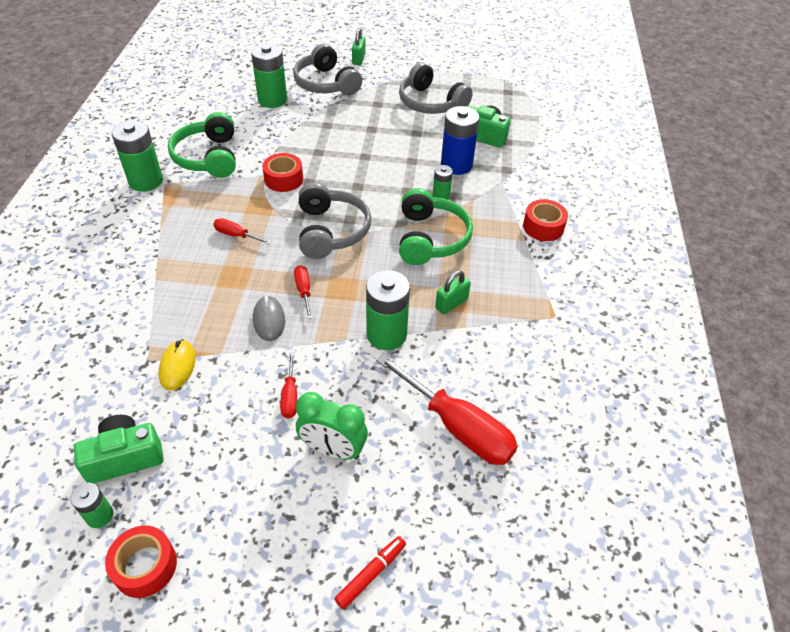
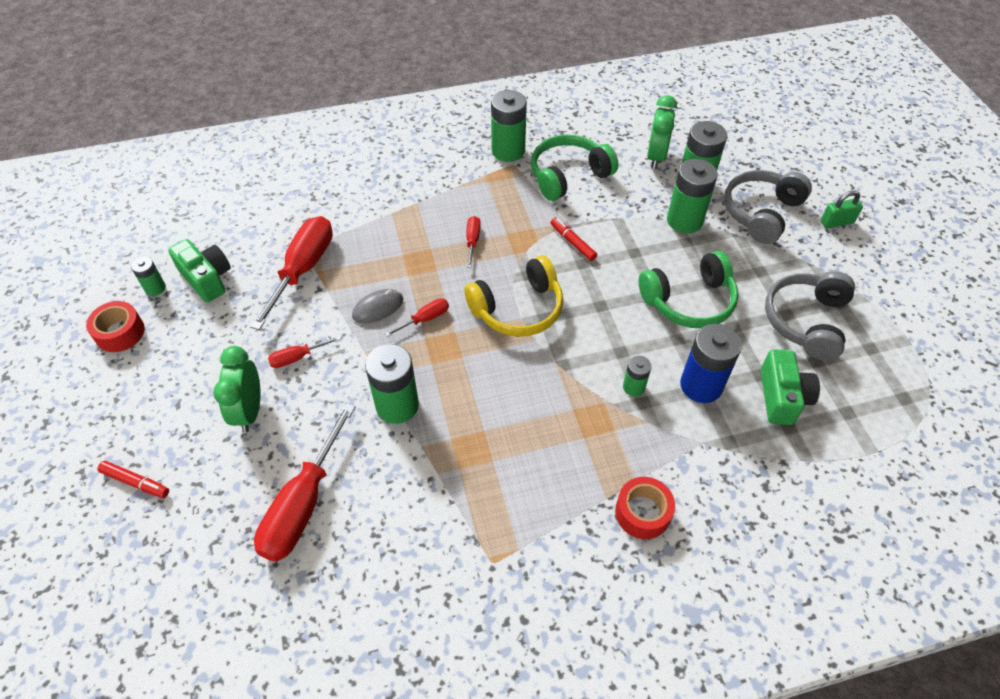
camera: 70 degrees right, 5 degrees up
yellow mouse [159,339,196,391] -> red screwdriver [250,216,333,330]
red tape [262,153,303,192] -> red marker [550,218,597,261]
grey headphones [299,182,371,259] -> yellow headphones [464,255,564,337]
green headphones [399,188,473,265] -> green headphones moved to [639,251,739,328]
green padlock [435,270,471,314] -> none
none -> green clock [647,95,677,169]
none -> green battery [667,159,718,233]

